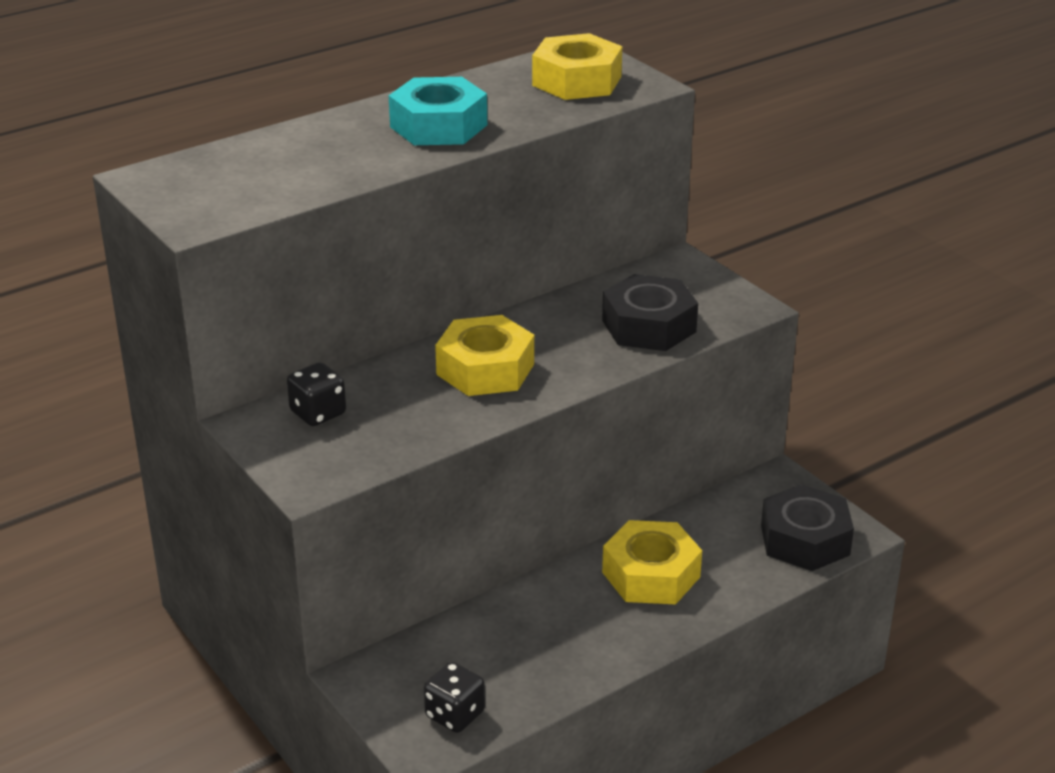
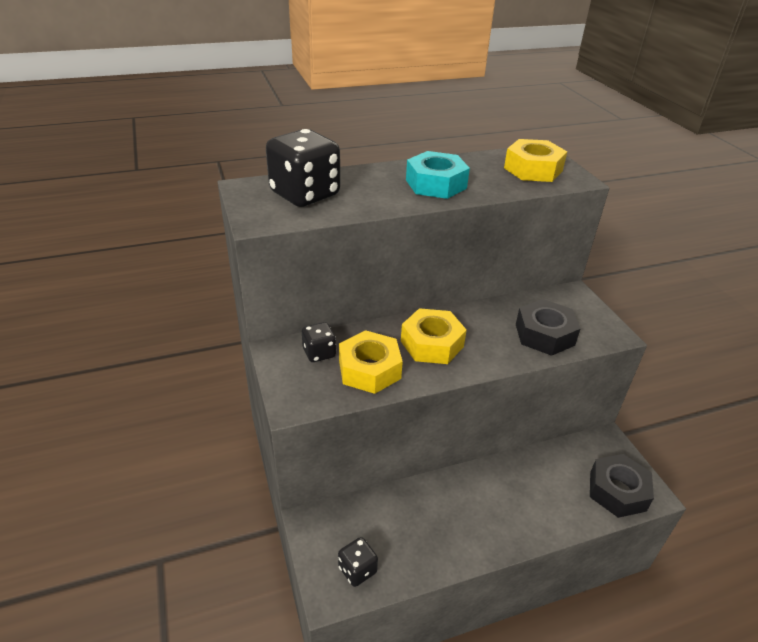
camera: 15 degrees right, 5 degrees up
yellow nut [602,520,702,604] -> yellow nut moved to [339,330,403,394]
none -> black dice [266,129,340,207]

